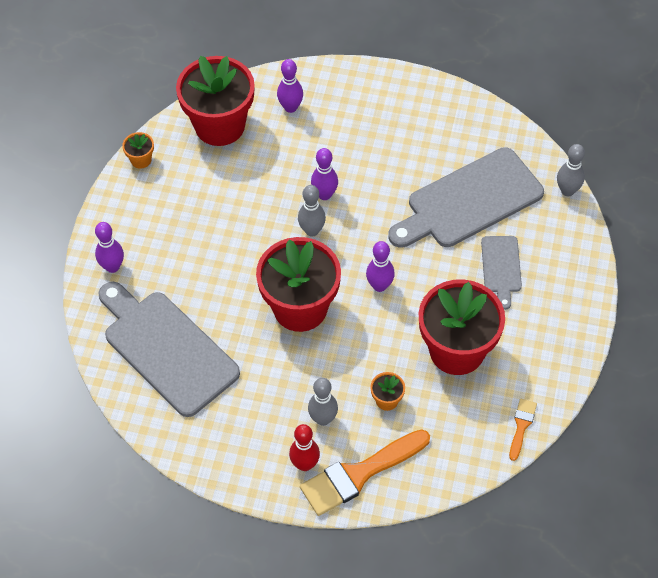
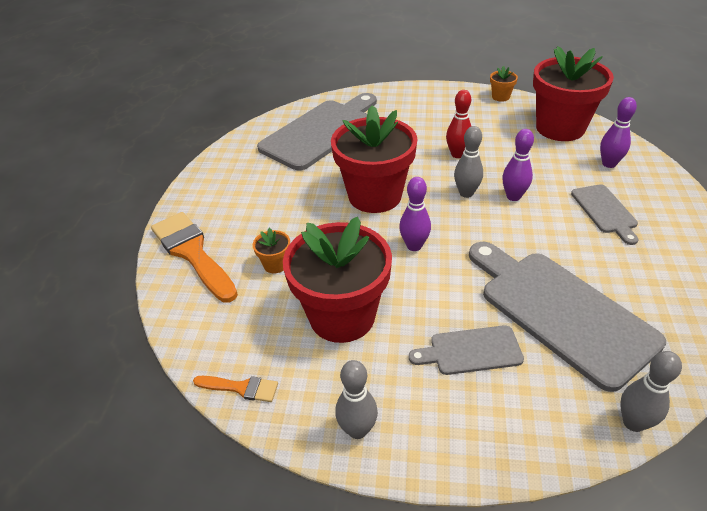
camera: 85 degrees right, 15 degrees down
purple bowling pin [95,222,124,273] -> none
red bowling pin [289,424,320,471] -> red bowling pin moved to [446,90,471,158]
grey bowling pin [308,378,338,426] -> grey bowling pin moved to [335,360,378,439]
none -> grey cutting board [571,184,638,245]

